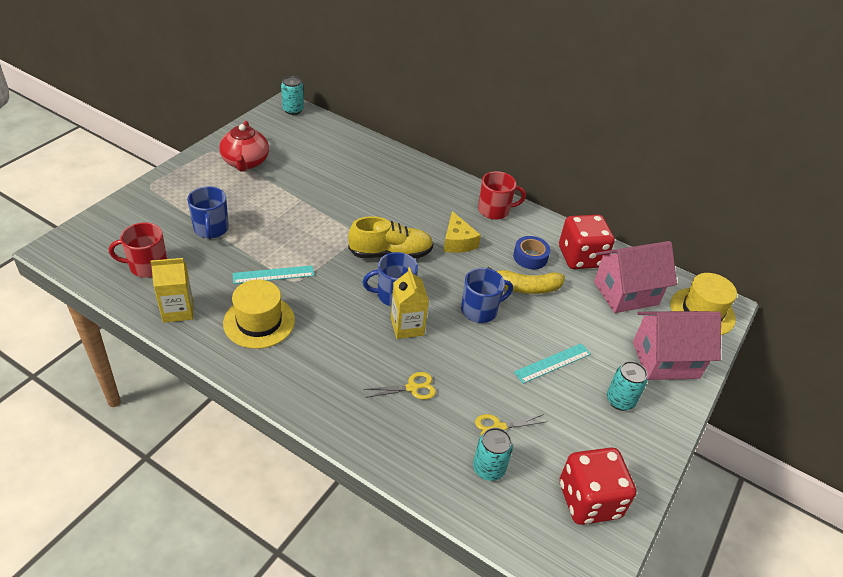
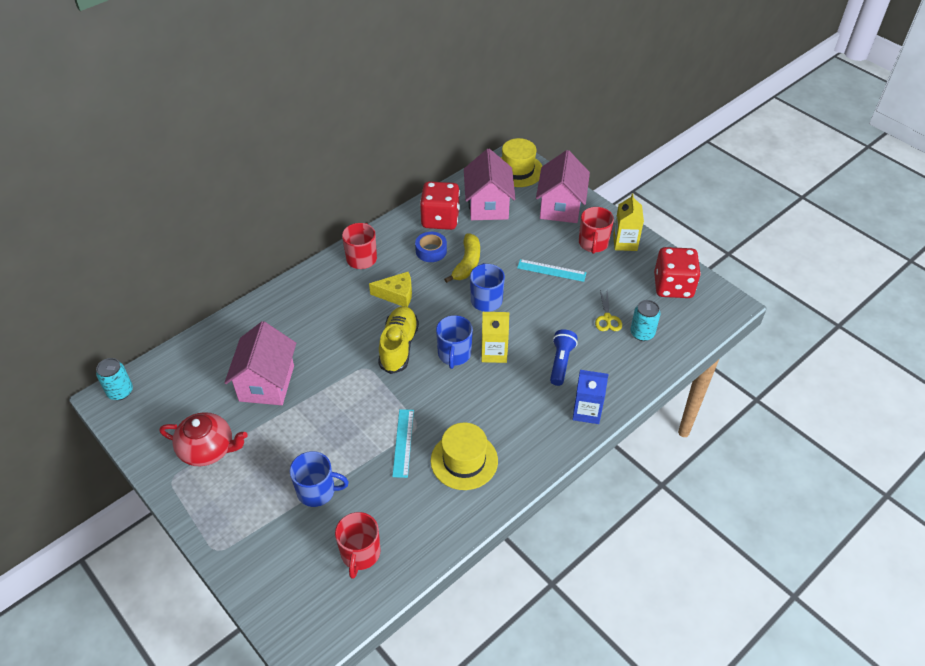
camera: 70 degrees left, 5 degrees up
yellow carton [150,258,193,323] -> yellow carton moved to [613,193,644,251]
yellow scissors [364,372,436,400] -> blue flashlight [550,329,578,386]
turquoise ruler [514,343,591,384] -> turquoise ruler turned 60 degrees counterclockwise [517,259,587,282]
turquoise can [607,361,648,411] -> red mug [579,207,614,254]
none -> pink house [224,321,296,405]
none -> blue carton [572,370,609,424]

